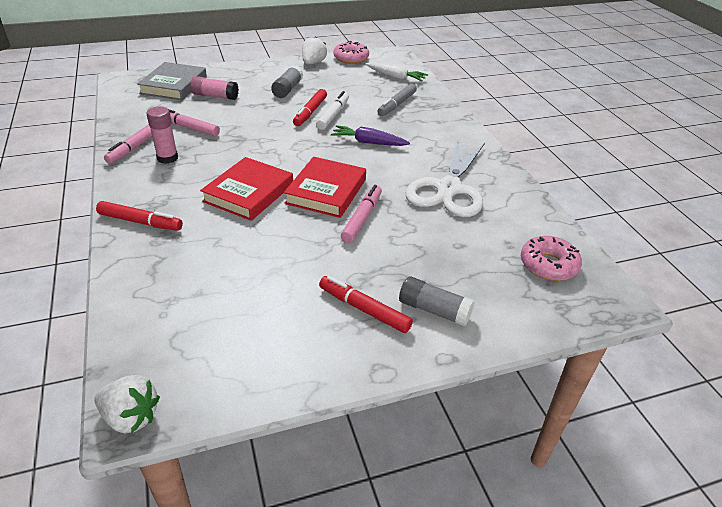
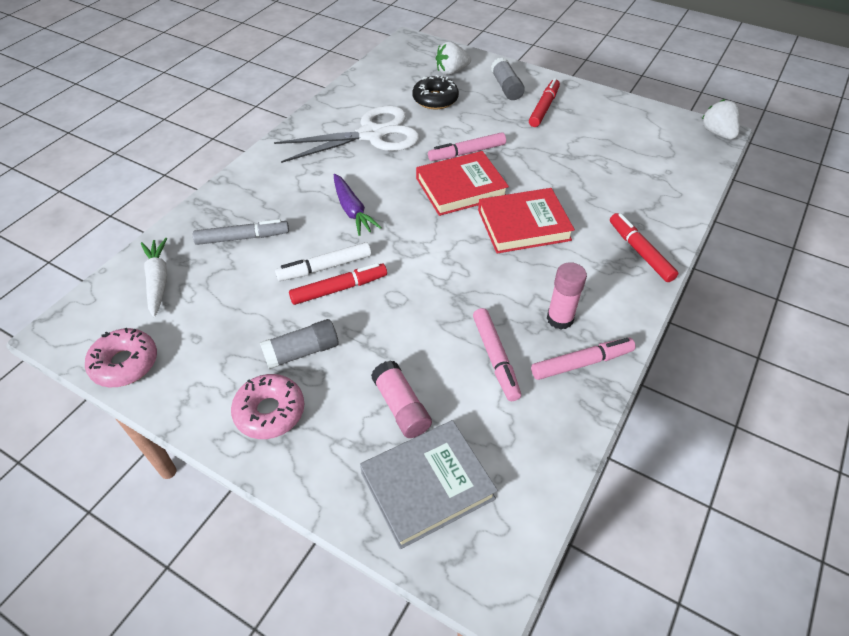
camera: 130 degrees left, 10 degrees up
white strawberry [302,36,327,65] -> white strawberry moved to [436,41,471,75]
red marker [319,276,413,333] -> red marker turned 150 degrees counterclockwise [529,78,560,127]
pink donut [521,236,582,281] -> pink donut moved to [231,374,304,439]
none -> black donut [413,75,459,109]

